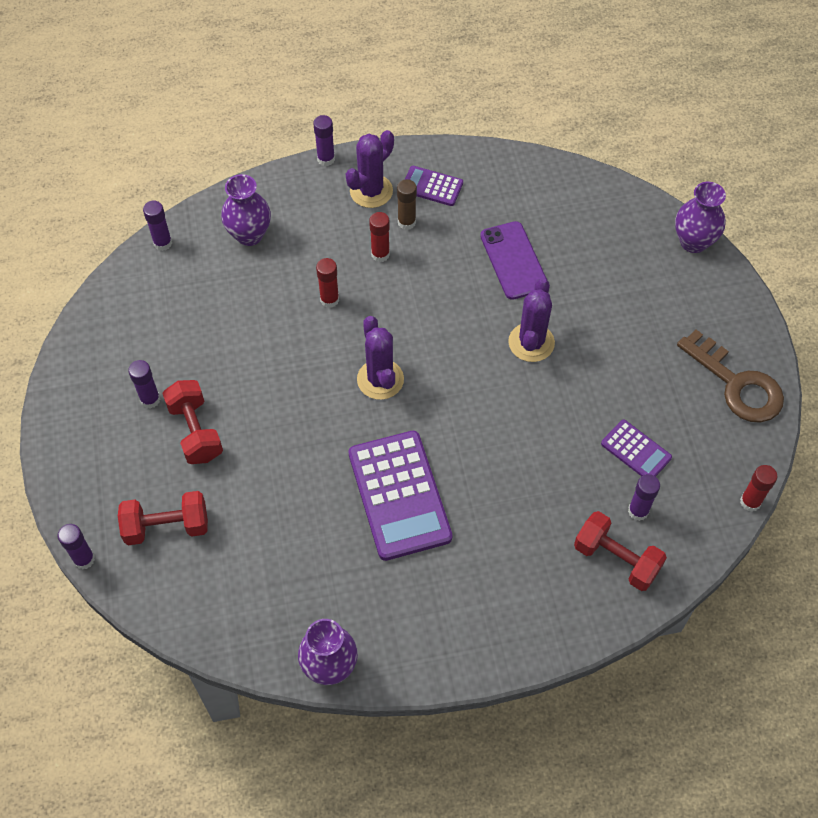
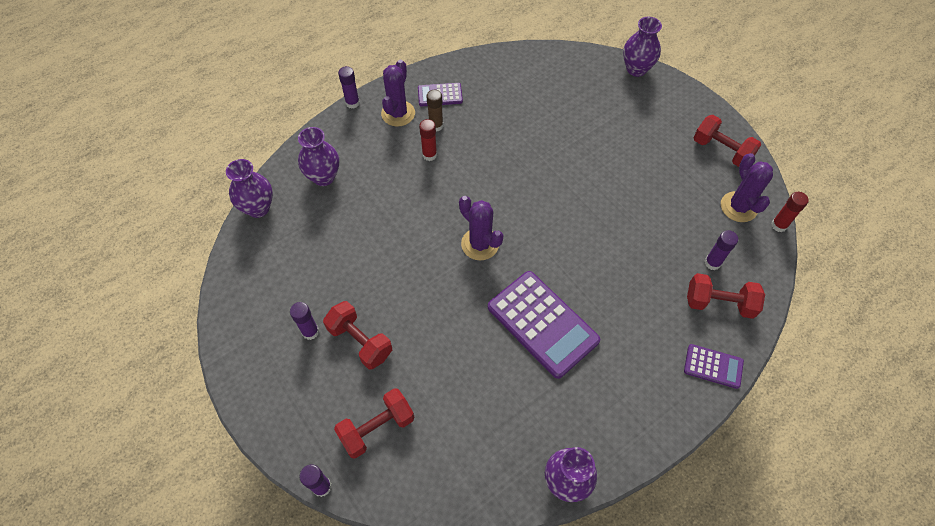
camera: 25 degrees left, 0 degrees up
purple glue stick [143,201,172,251] -> purple vase [226,159,273,218]
red glue stick [316,258,339,308] -> none
purple phone [480,221,548,300] -> none
purple cactus [508,278,555,362] -> purple cactus moved to [721,153,773,222]
purple calculator [601,420,672,477] -> purple calculator moved to [684,344,744,389]
brown key [677,329,784,423] -> red dumbbell [693,115,761,167]

